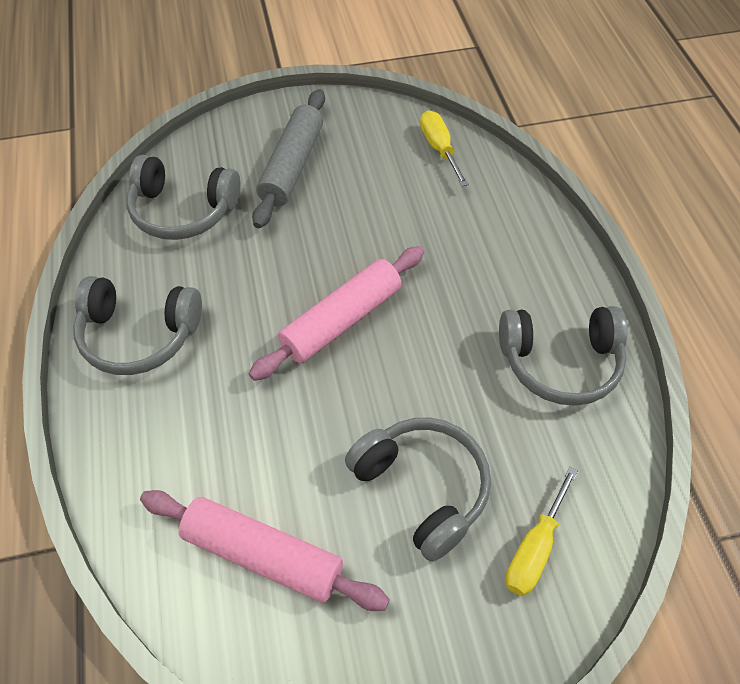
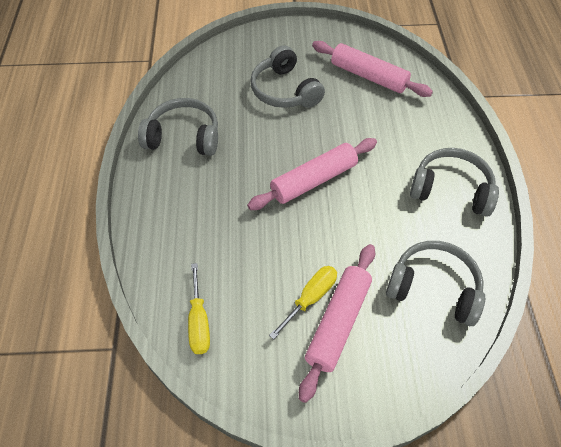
camera: 170 degrees left, 0 degrees up
grey rolling pin [252,89,325,228] -> pink rolling pin [299,244,375,403]
yellow screwdriver [505,466,578,596] -> yellow screwdriver moved to [269,266,337,339]

